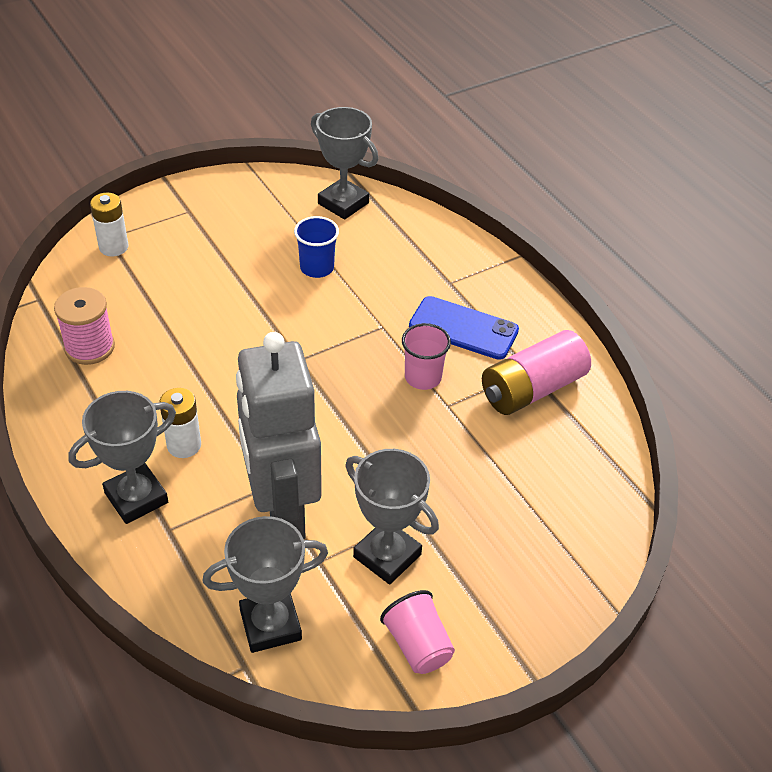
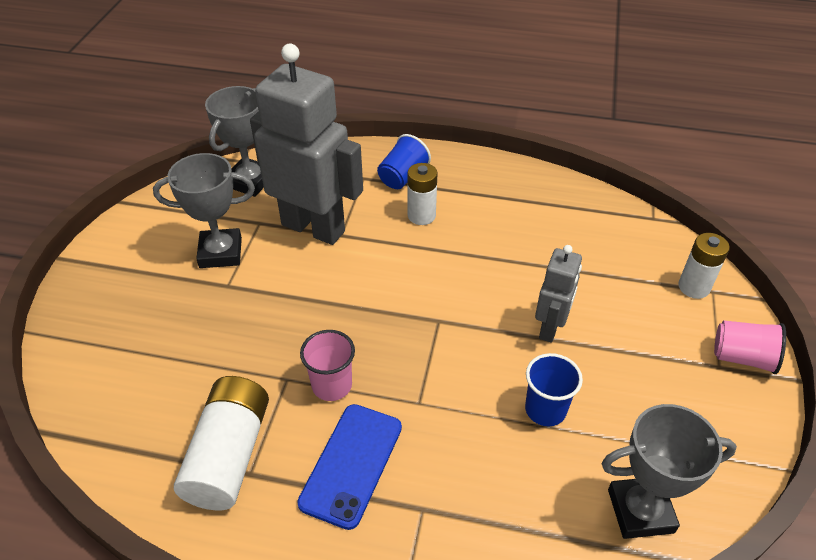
camera: 135 degrees right, 0 degrees up
pink spool [54,287,115,365] -> none
grey trophy [68,391,176,524] -> blue cup [377,134,431,189]
pink cup [380,590,455,674] -> pink cup moved to [714,320,786,374]
blue phone [409,296,519,360] -> blue phone turned 45 degrees counterclockwise [297,404,402,530]
pink battery [482,330,591,415] -> white battery [174,376,269,511]
none -> grey robot [535,245,582,343]

